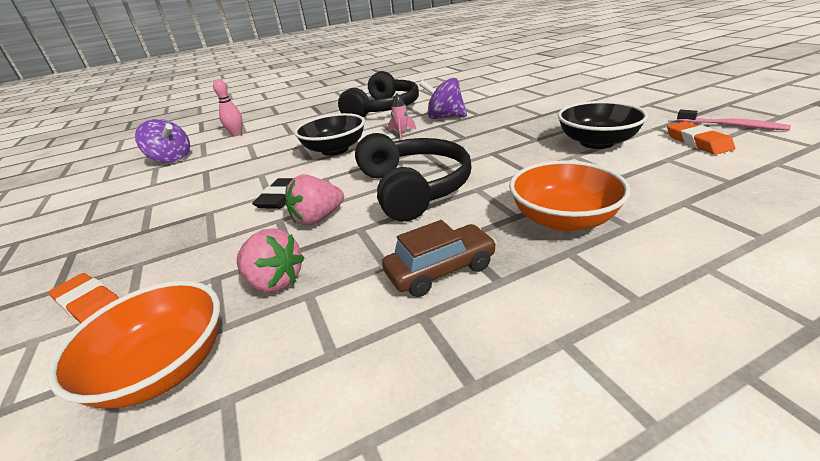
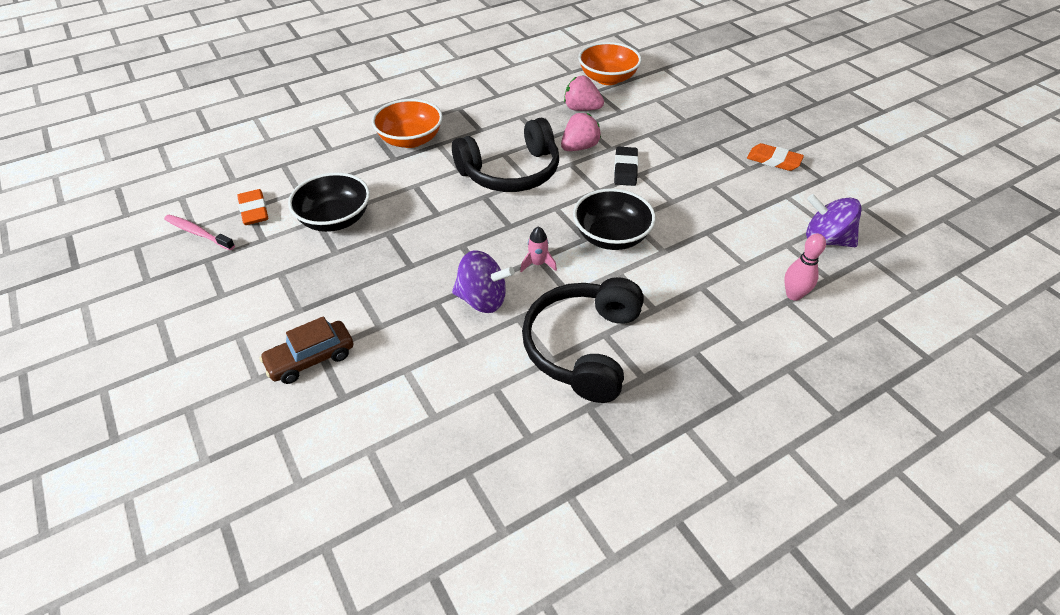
camera: 170 degrees right, 15 degrees up
orange eraser [49,273,119,323] -> orange eraser moved to [747,143,804,171]
black headphones [355,133,472,222] -> black headphones turned 90 degrees counterclockwise [452,118,559,192]
brown car [382,220,497,297] -> brown car moved to [259,316,353,384]

